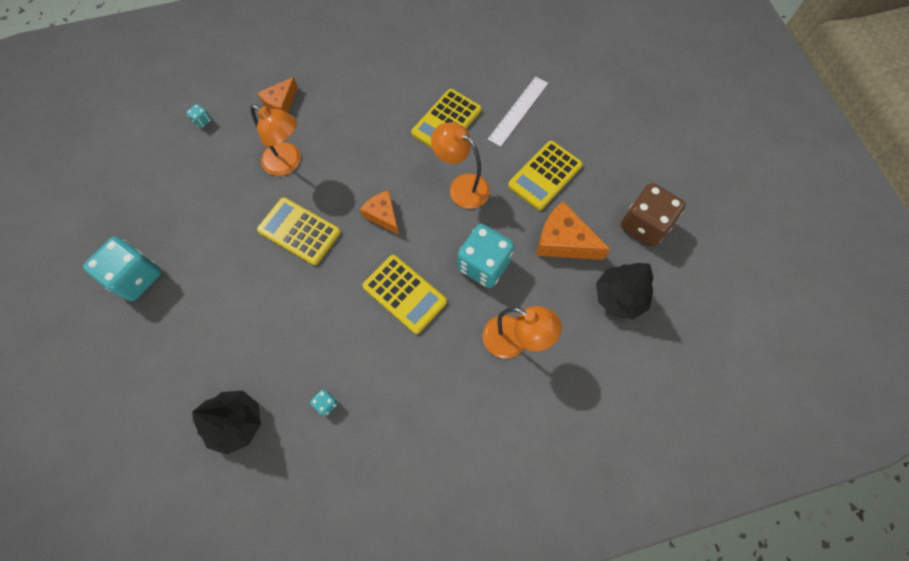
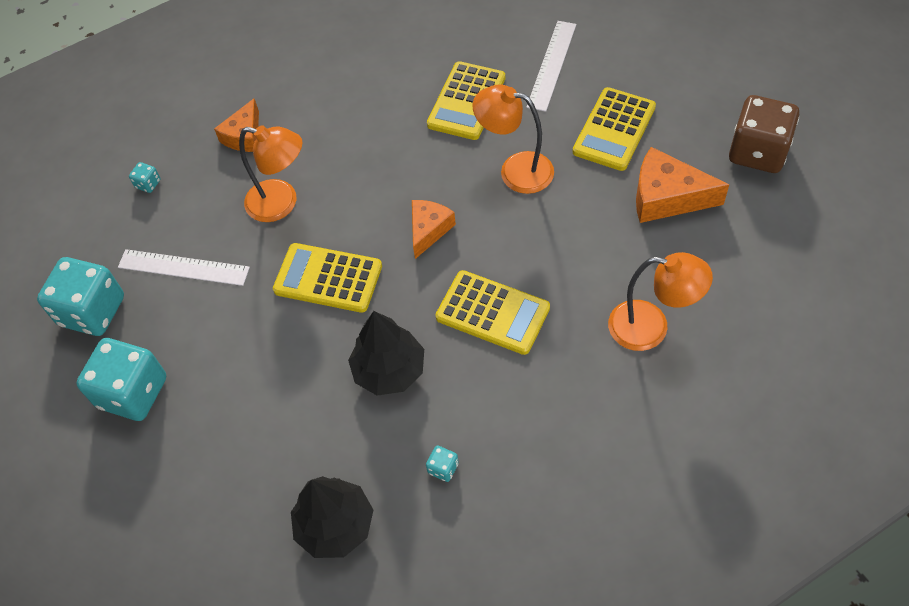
camera: 10 degrees left, 10 degrees down
orange cheese [360,190,399,235] -> orange cheese turned 75 degrees clockwise [412,200,456,259]
turquoise dice [457,224,515,288] -> turquoise dice moved to [37,257,124,336]
black tree [596,263,653,319] -> black tree moved to [348,311,424,396]
none -> white ruler [118,249,250,286]

